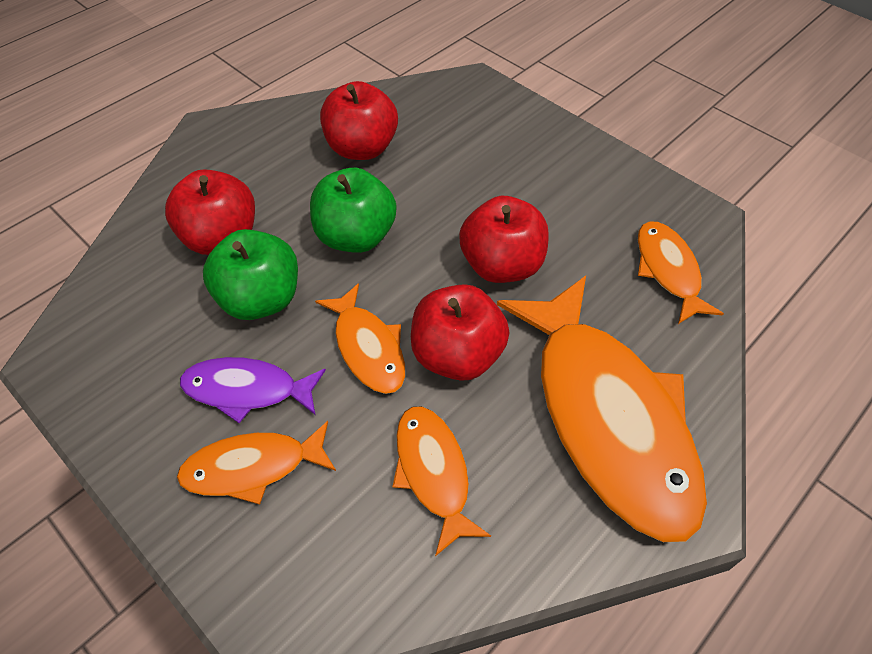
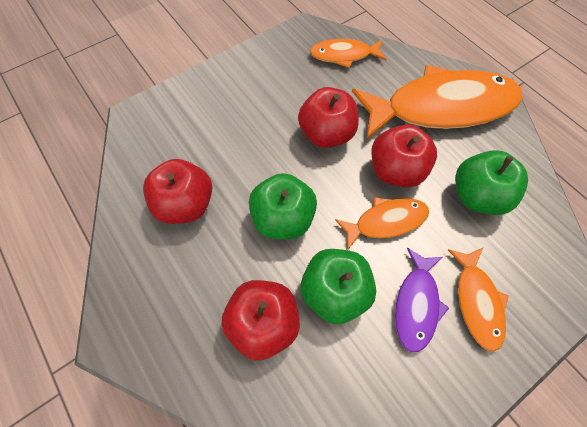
camera: 80 degrees left, 10 degrees up
orange fish [393,406,491,556] -> green apple [455,150,528,215]

